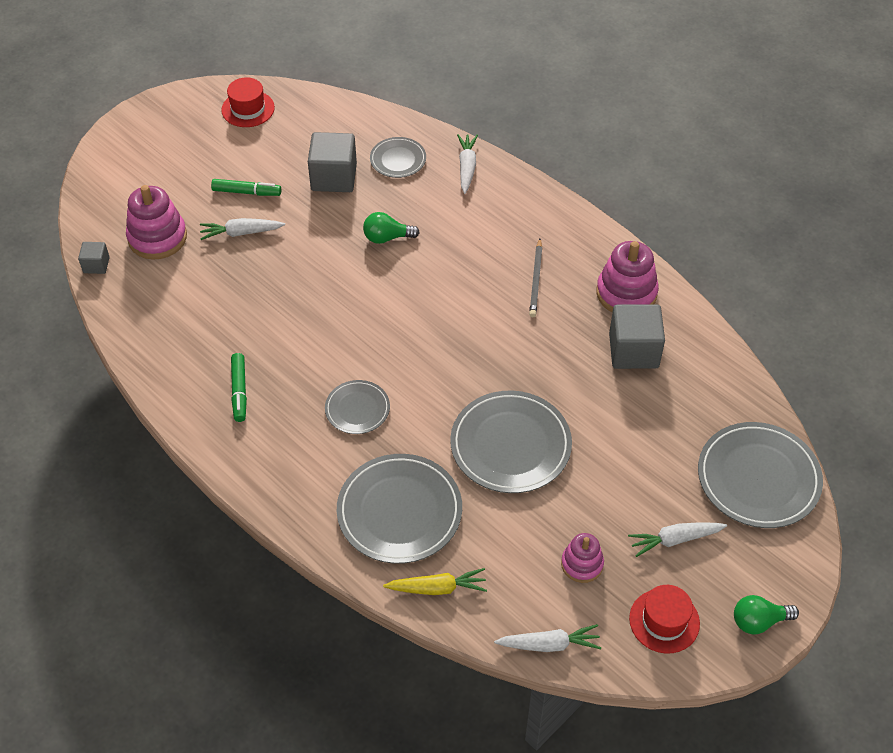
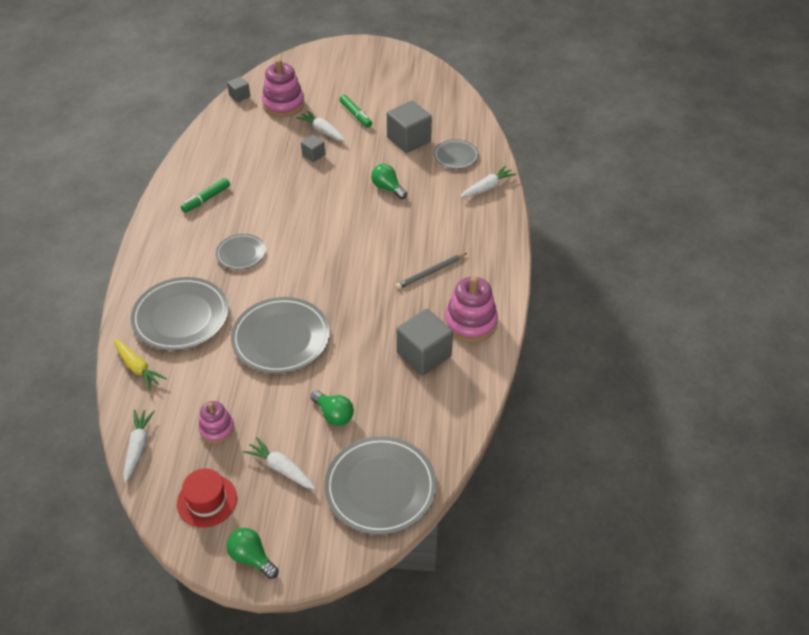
camera: 50 degrees right, 5 degrees down
red hat [221,77,275,127] -> none
white carrot [494,624,601,652] -> white carrot turned 135 degrees counterclockwise [123,410,155,483]
none -> grey cube [301,135,325,162]
none -> green light bulb [311,391,354,426]

